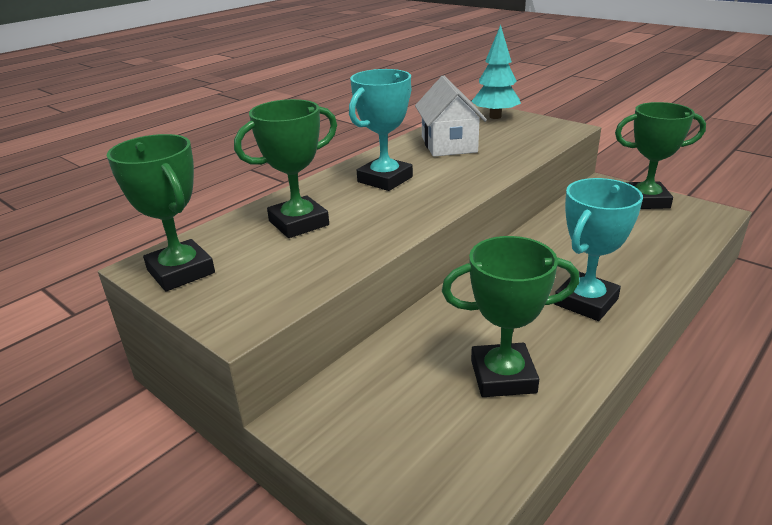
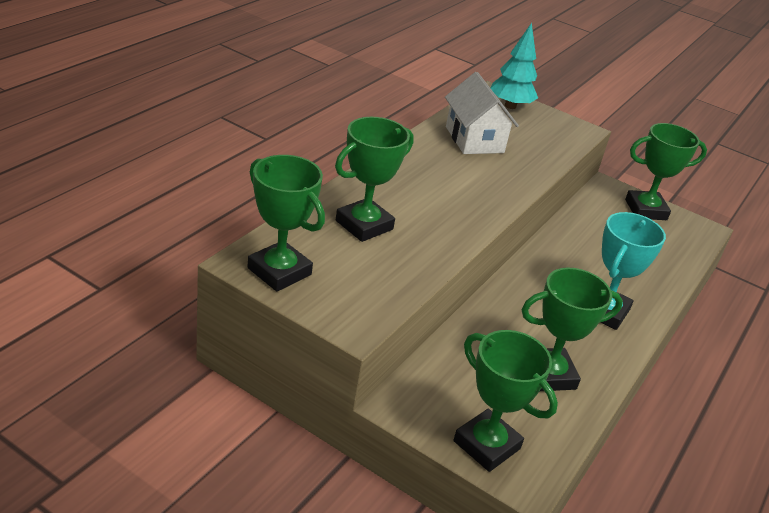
camera: 15 degrees left, 5 degrees up
turquoise trophy [349,69,413,191] -> none
none -> green trophy [454,330,558,472]

